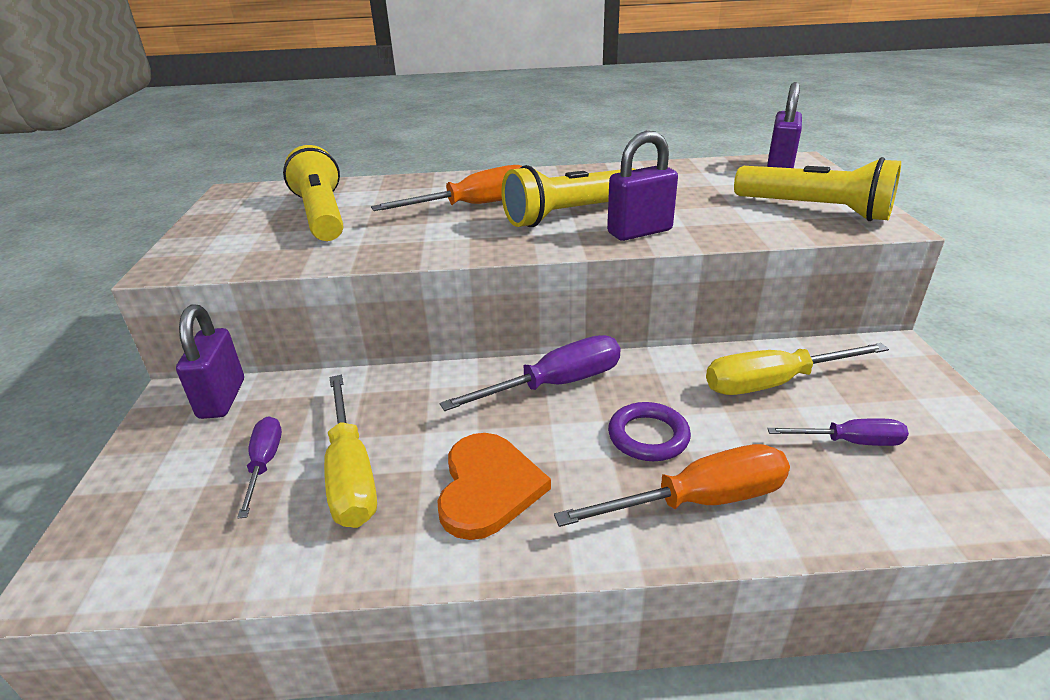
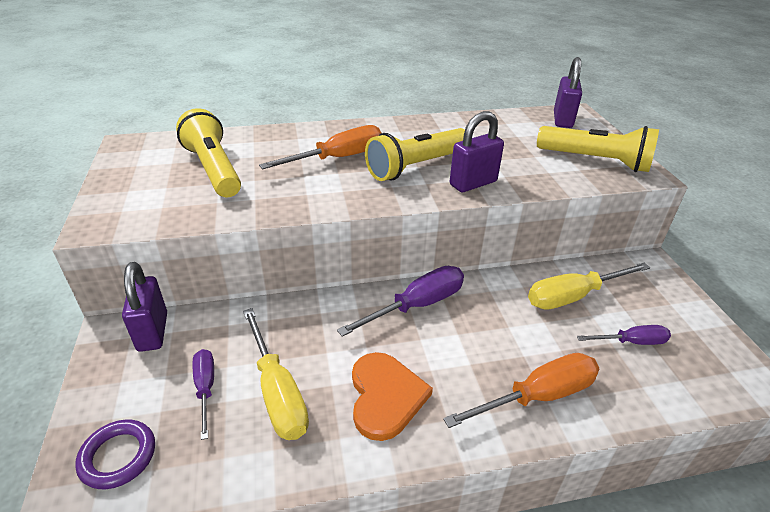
camera: 10 degrees left, 5 degrees up
purple ring [608,402,691,461] -> purple ring moved to [75,420,155,489]

